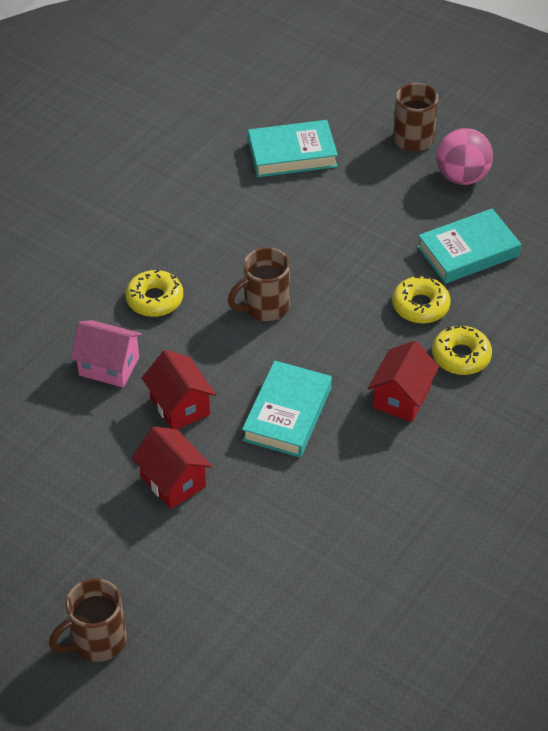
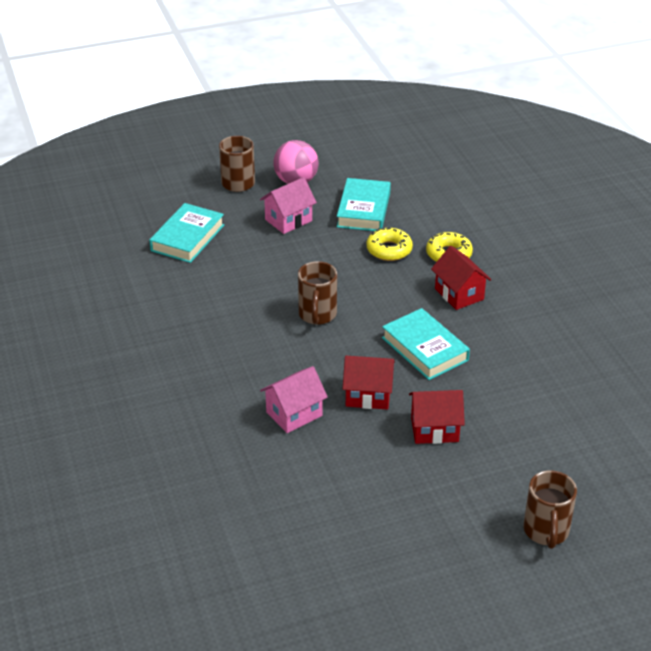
camera: 55 degrees left, 10 degrees down
yellow donut [126,270,183,317] -> none
none -> pink house [260,177,317,234]

